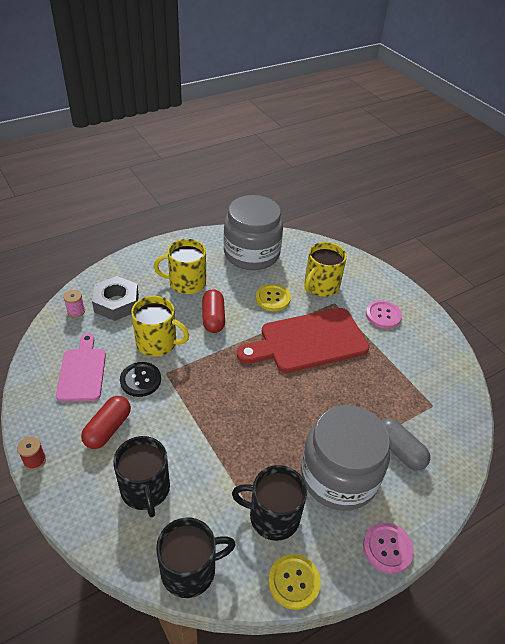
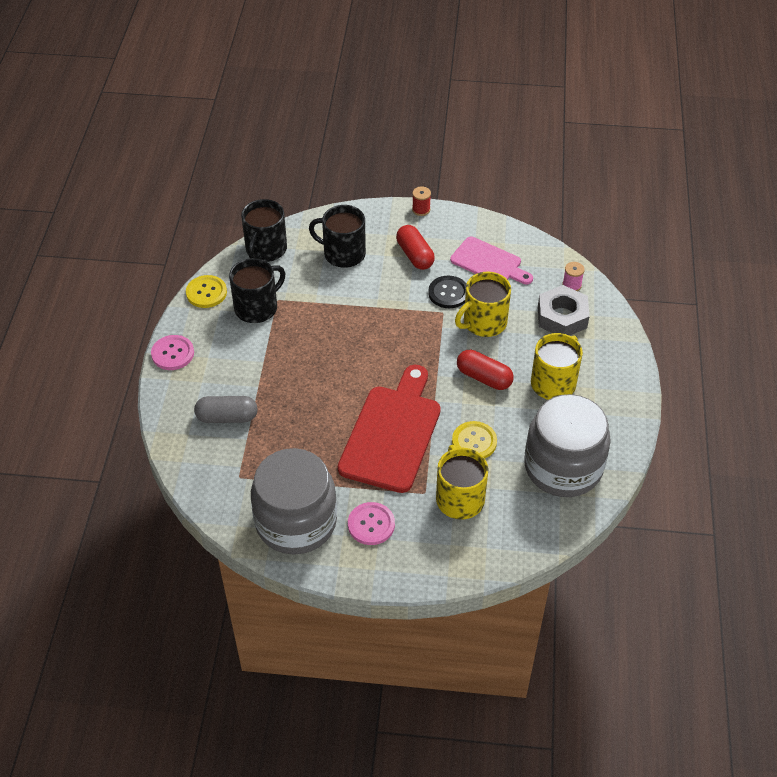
camera: 130 degrees right, 5 degrees up
grey jar [301,405,390,511] -> grey jar moved to [251,448,337,555]

